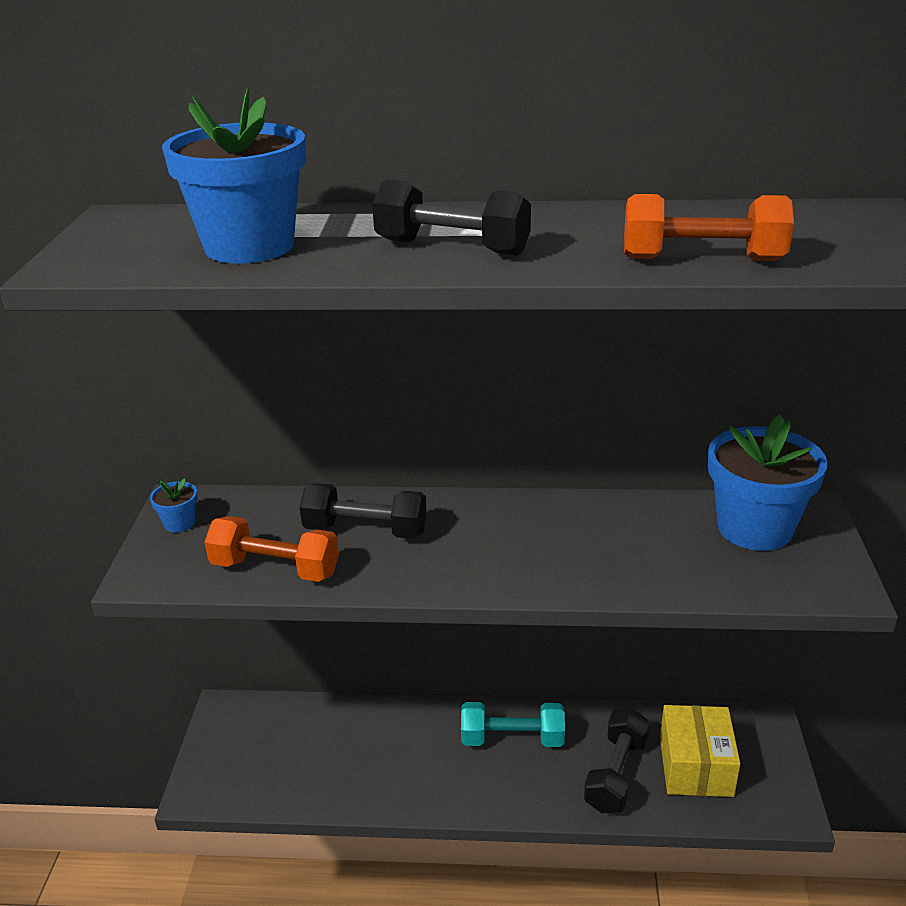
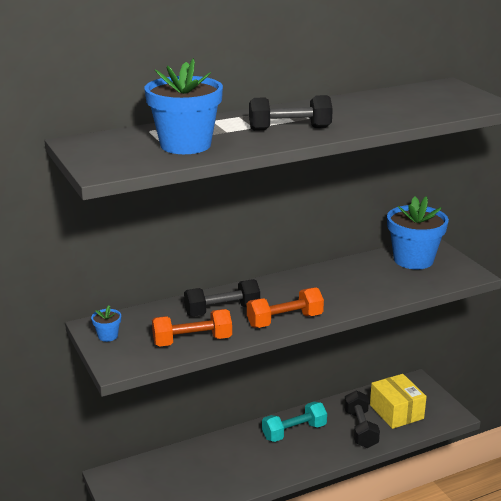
camera: 30 degrees left, 5 degrees down
orange dumbbell [624,194,794,261] -> orange dumbbell moved to [247,288,324,328]

